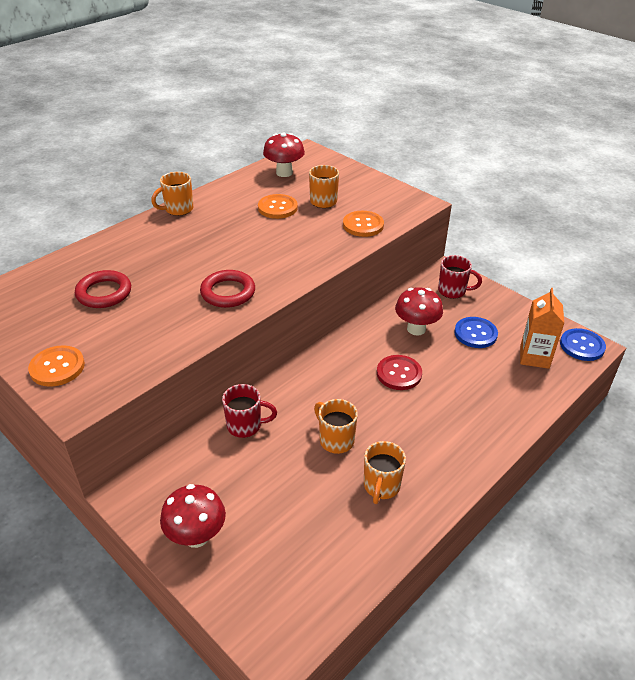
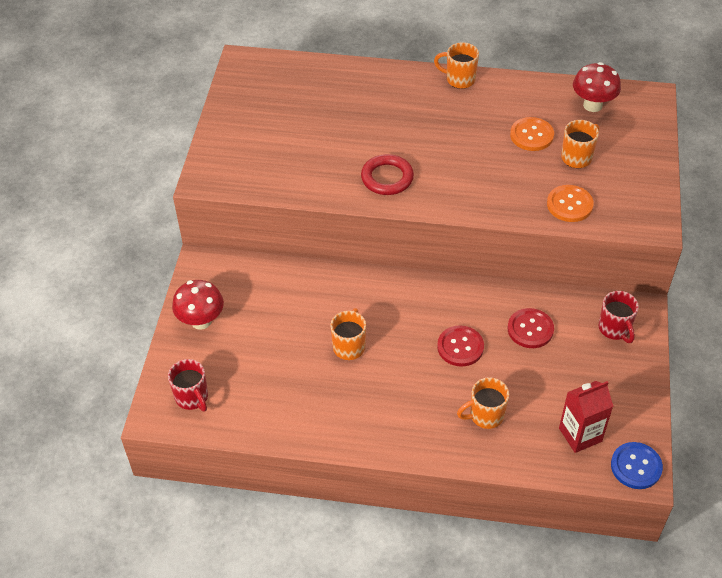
camera: 55 degrees right, 10 degrees up
orange button [28,345,85,387] -> none
red ring [75,270,131,308] -> none
red mug [222,384,277,438] -> red mug moved to [168,359,208,411]
orange mug [364,441,406,504] -> orange mug moved to [457,378,509,429]
red mushroom [395,287,443,336] -> red button [508,308,554,348]
blue button [454,317,498,348] -> none
orange carton [520,288,564,369] -> red carton [559,381,613,453]

